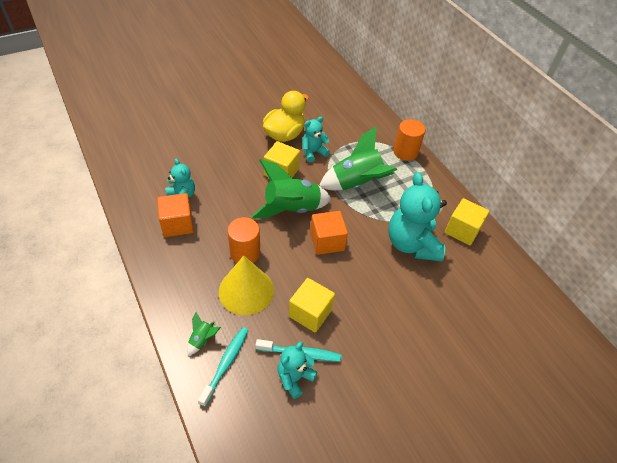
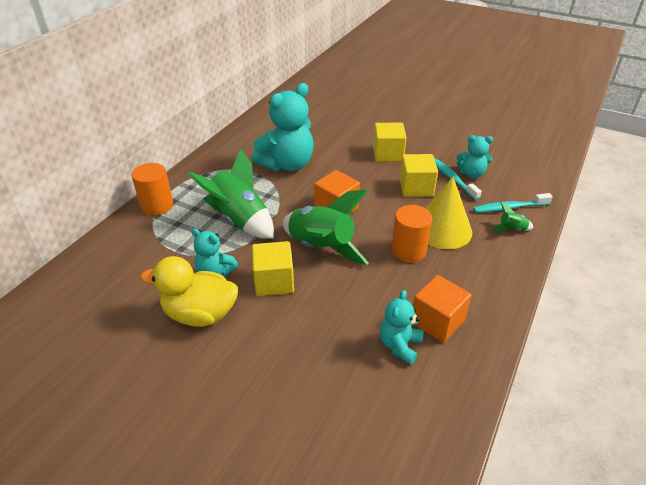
camera: 120 degrees left, 10 degrees down
yellow cube [445,198,489,245] -> yellow cube moved to [373,123,407,162]

